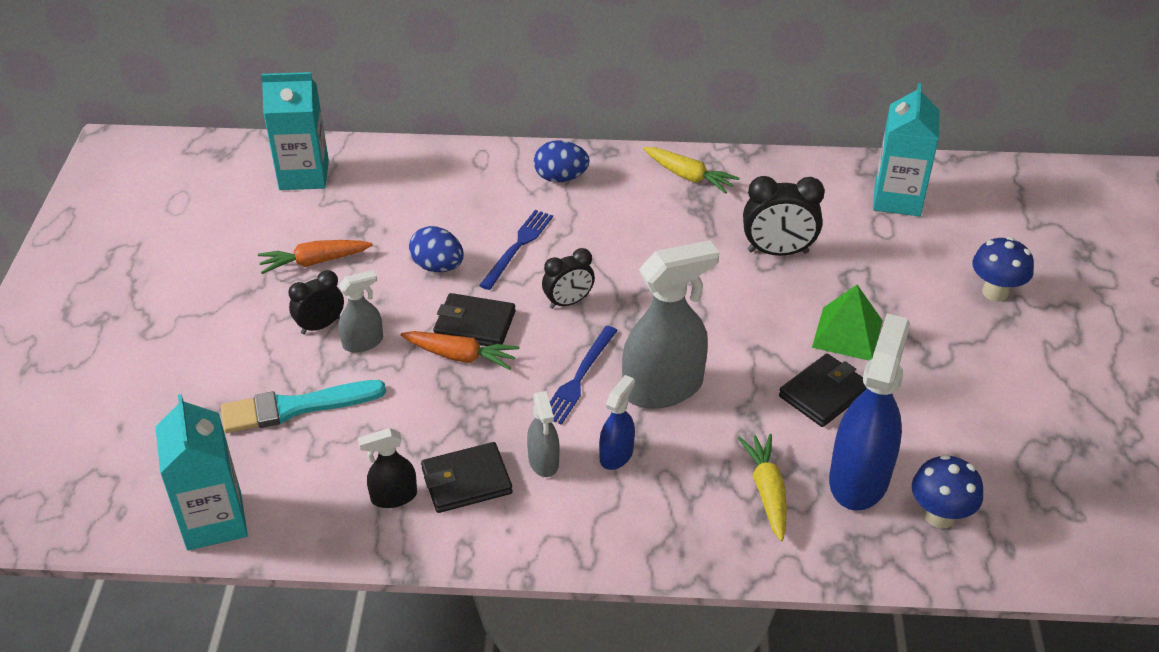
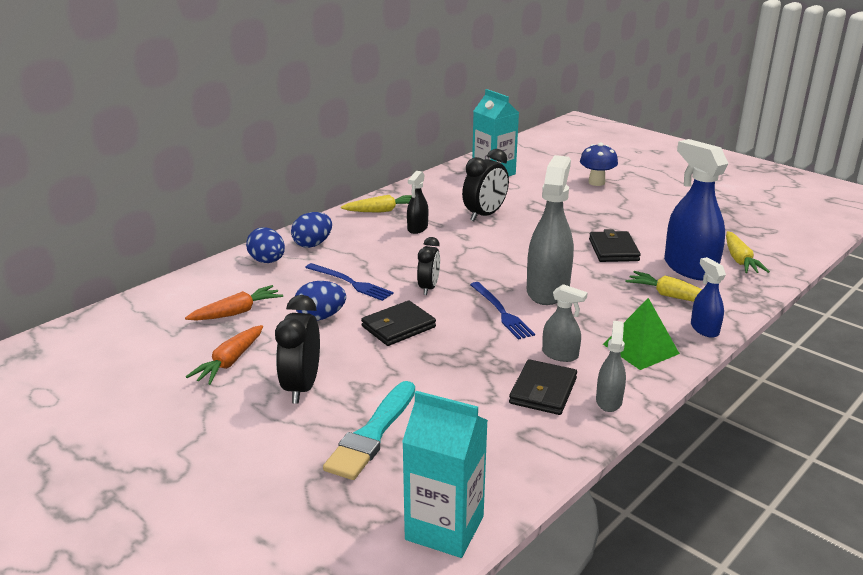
camera: 50 degrees left, 15 degrees down
turquoise carton [261,72,329,190] -> none
black clock [288,270,344,334] -> black clock [275,295,320,404], size x1.52
grey spray bottle [338,270,383,353] -> grey spray bottle moved to [596,321,626,412]
black spray bottle [358,428,417,508] -> black spray bottle moved to [407,171,428,234]
orange carrot [401,331,520,370] -> orange carrot moved to [185,285,283,321]
blue fork [479,210,553,290] -> blue fork turned 150 degrees clockwise [305,263,394,301]
blue spray bottle [599,375,635,470] -> blue spray bottle moved to [691,257,726,338]
green pyramid [812,285,883,360] -> green pyramid moved to [603,298,680,370]
blue mushroom [912,454,983,528] -> yellow carrot [726,231,770,273]
none -> blue egg [246,227,285,263]

